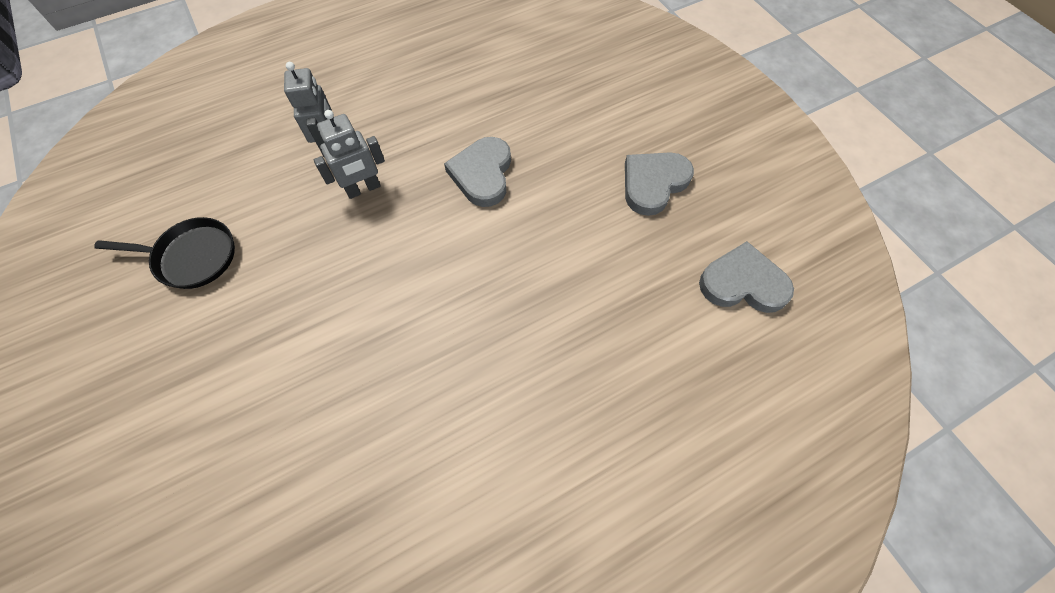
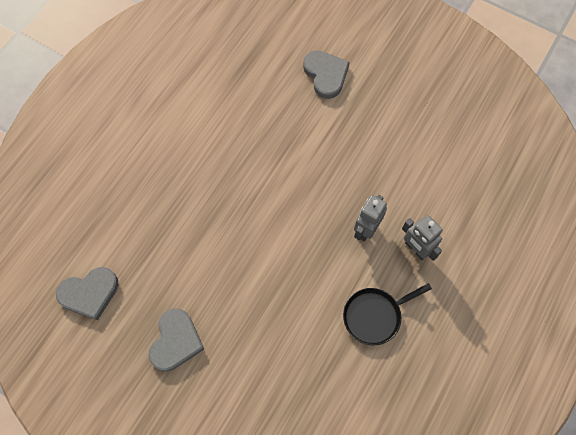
camera: 150 degrees right, 5 degrees up
black pan [94,217,235,289] -> black pan moved to [343,283,432,345]
grey heart [444,137,511,207] -> grey heart moved to [303,50,349,99]

